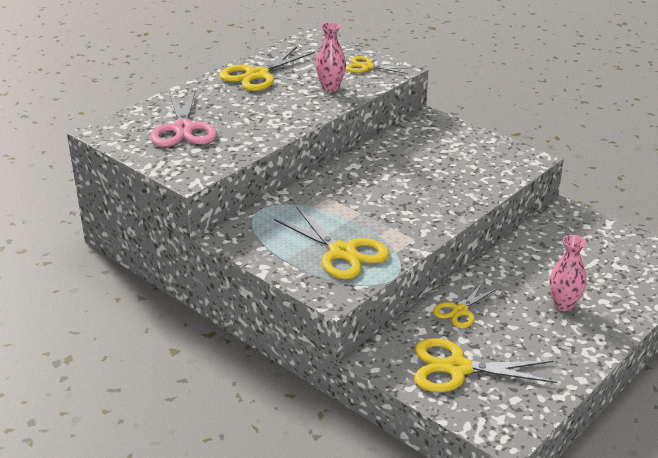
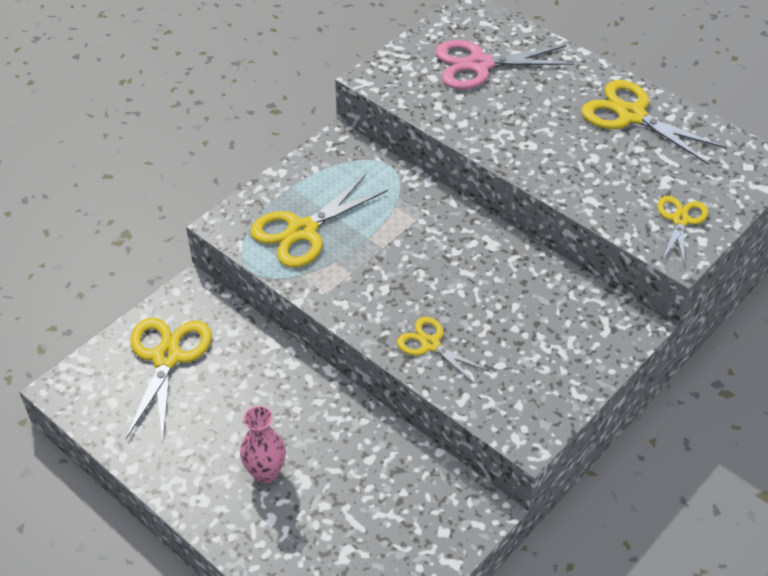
camera: 90 degrees right, 15 degrees up
pink vase [316,22,346,92] -> none
yellow scissors [433,282,498,328] -> yellow scissors moved to [397,317,489,384]

